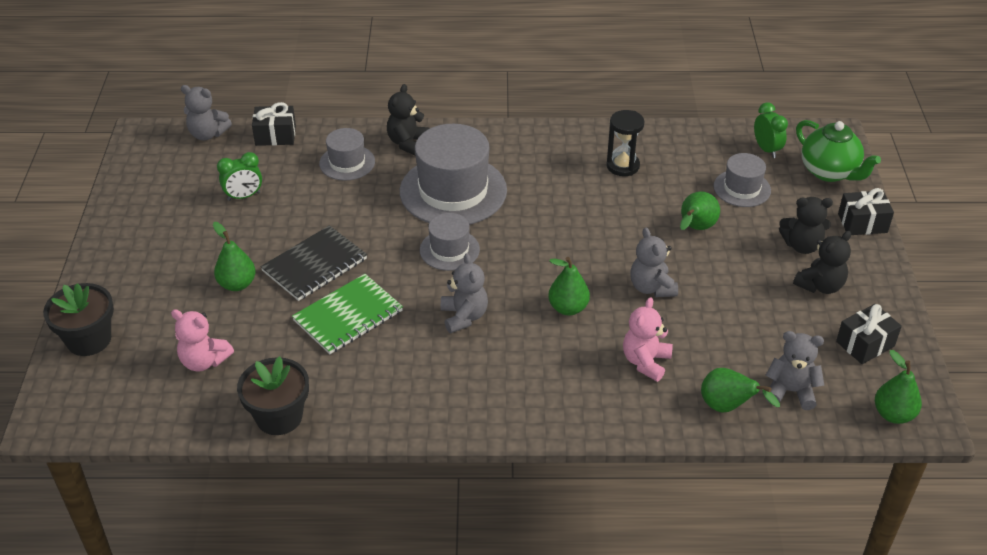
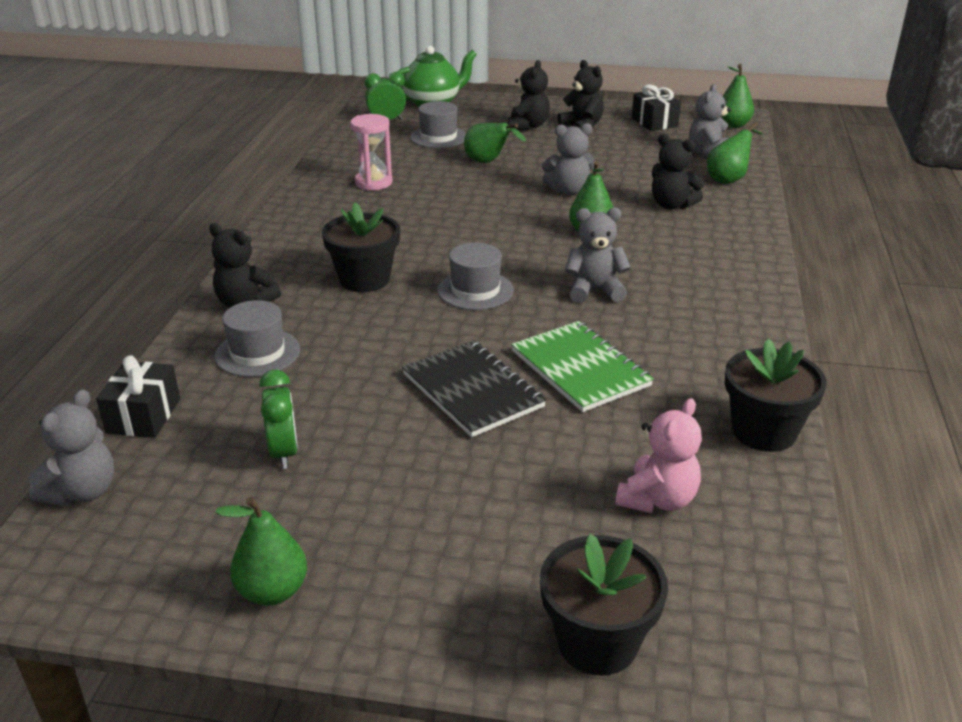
camera: 80 degrees left, 10 degrees down
green pear [213,222,256,291] -> green pear moved to [215,497,307,605]
grey hat [400,124,507,225] -> black flower pot [322,202,400,292]
black hourglass [606,110,645,176] -> pink hourglass [350,114,393,191]
pink teddy bear [623,297,673,382] -> black teddy bear [652,134,704,209]
black gift [838,188,894,235] -> none

